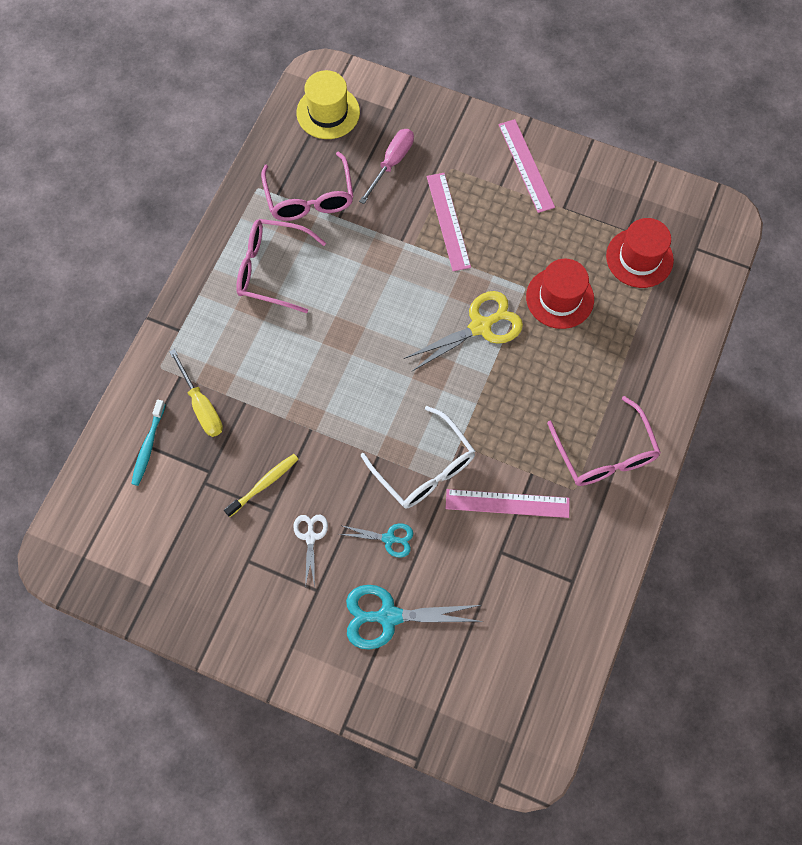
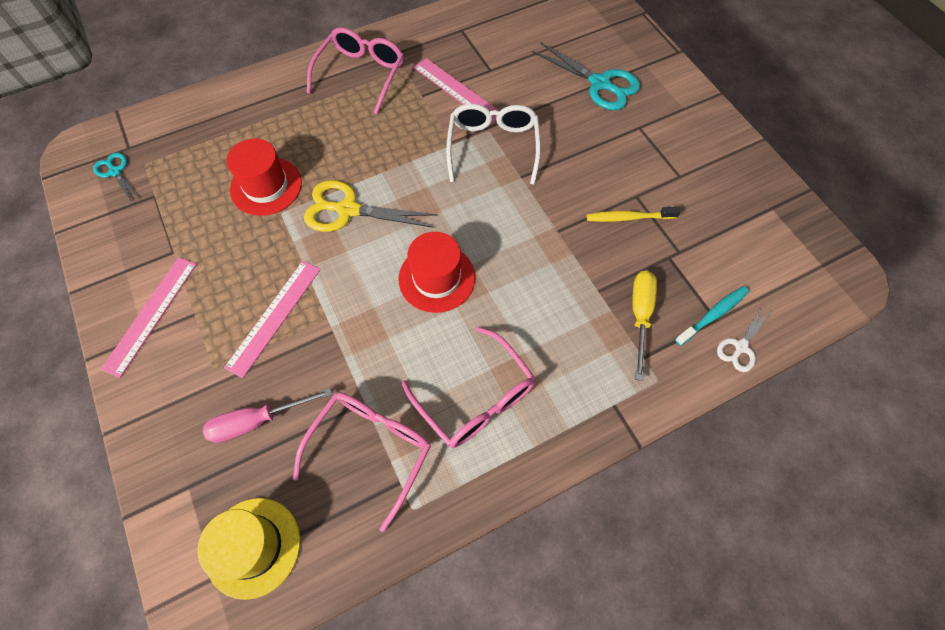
camera: 140 degrees left, 5 degrees down
white scissors [293,515,328,587] -> white scissors moved to [717,306,771,372]
turquoise scissors [339,523,413,558] -> turquoise scissors moved to [93,152,139,203]
red hat [606,218,674,288] -> red hat moved to [398,232,475,313]

